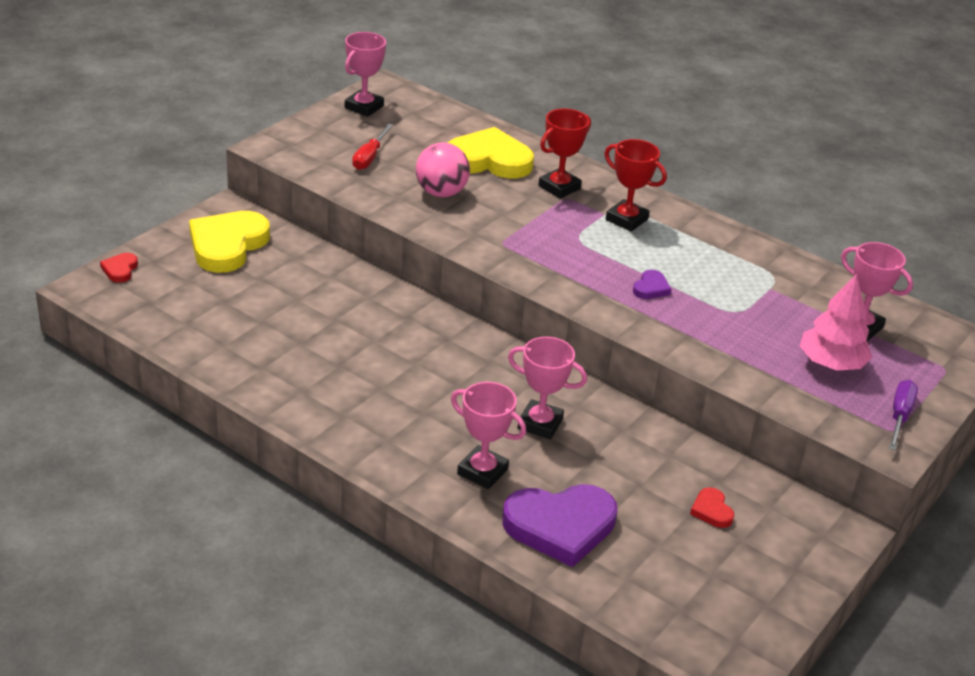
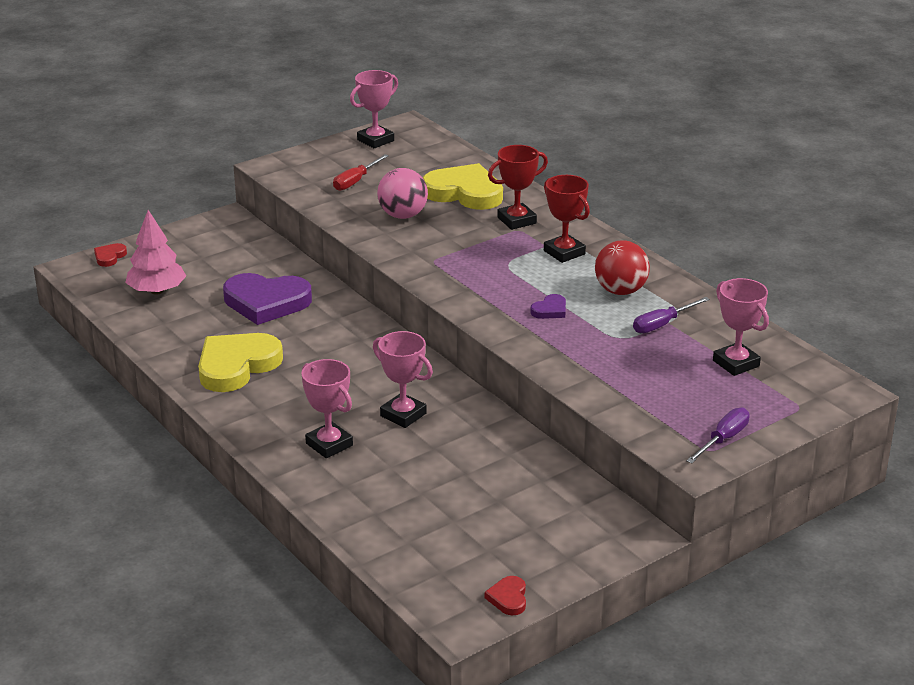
camera: 20 degrees right, 5 degrees down
yellow heart [189,211,270,273] -> yellow heart moved to [198,333,283,392]
purple heart [502,484,617,567] -> purple heart moved to [223,273,312,325]
red heart [690,488,734,528] -> red heart moved to [485,576,526,615]
pink tree [800,274,872,371] -> pink tree moved to [125,210,186,295]
none -> red ball [595,240,650,295]
none -> purple screwdriver [633,297,710,333]

